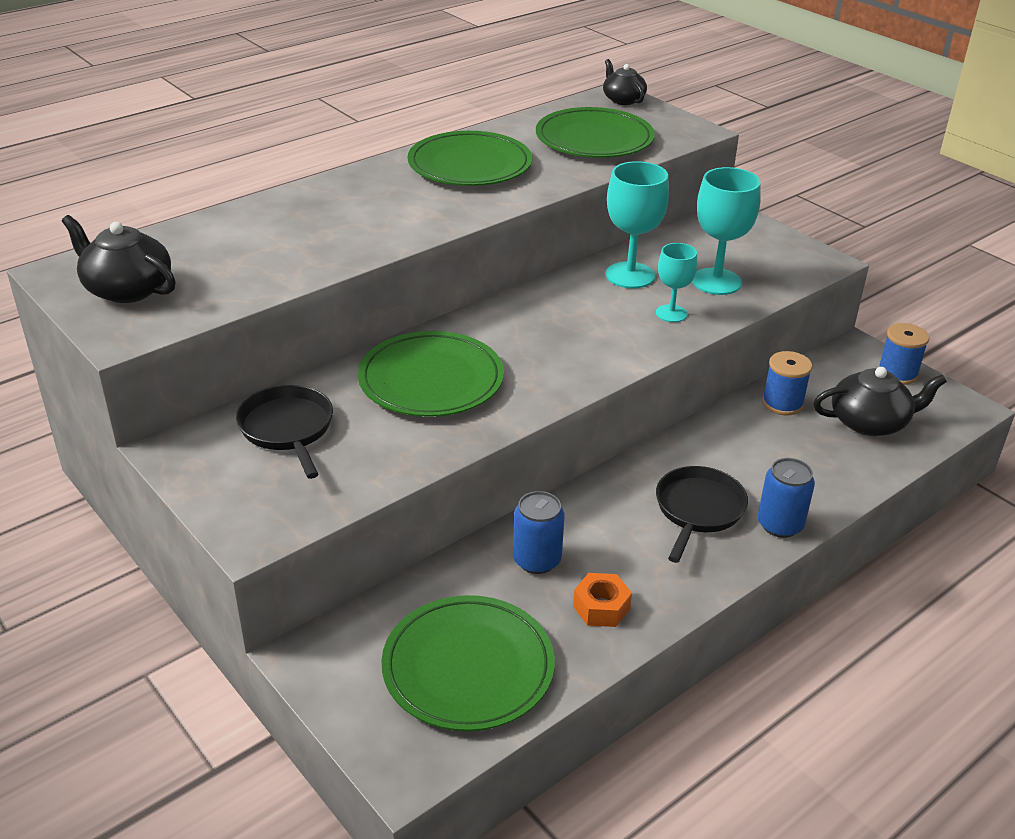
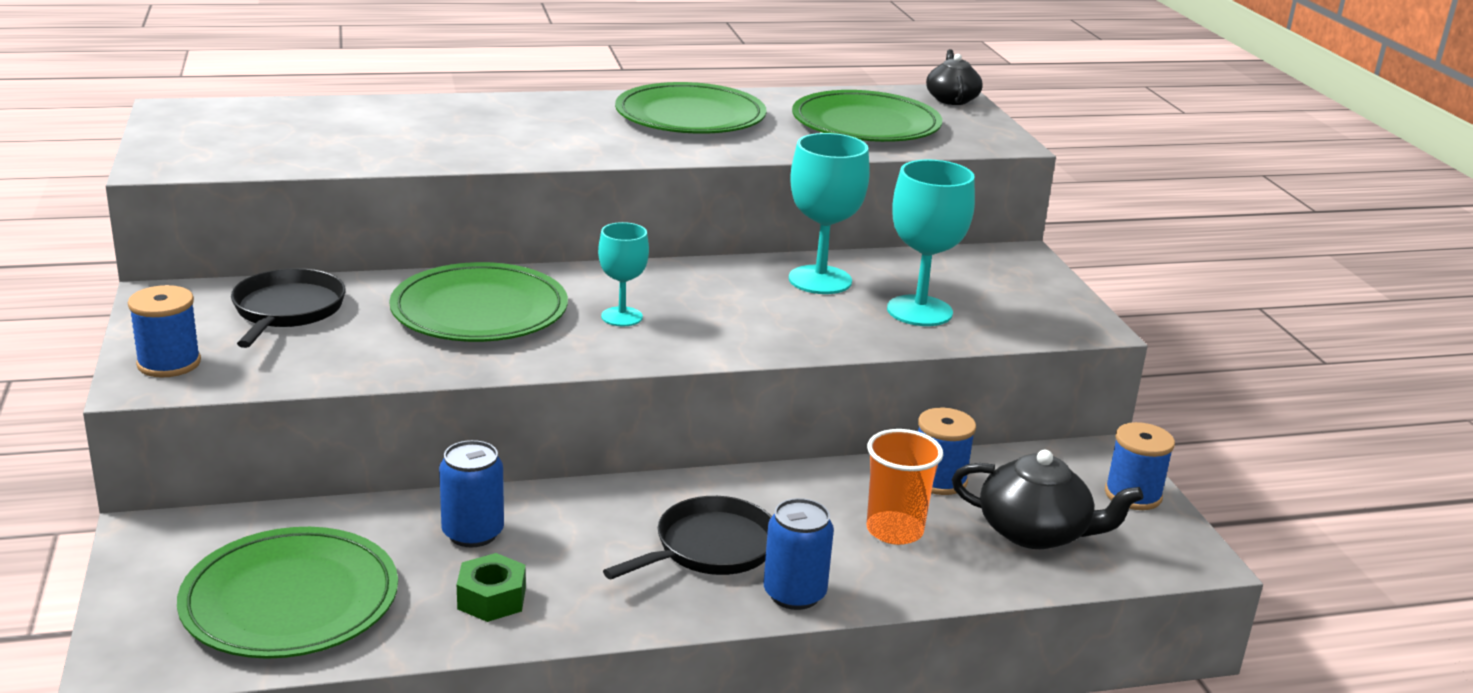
camera: 25 degrees right, 10 degrees down
black teapot [62,215,176,303] -> none
orange nut [573,573,632,627] -> green nut [457,553,526,622]
turquoise goblet [656,243,697,322] -> turquoise goblet moved to [598,222,649,326]
none -> blue spool [128,285,201,377]
none -> orange cup [867,429,943,545]

